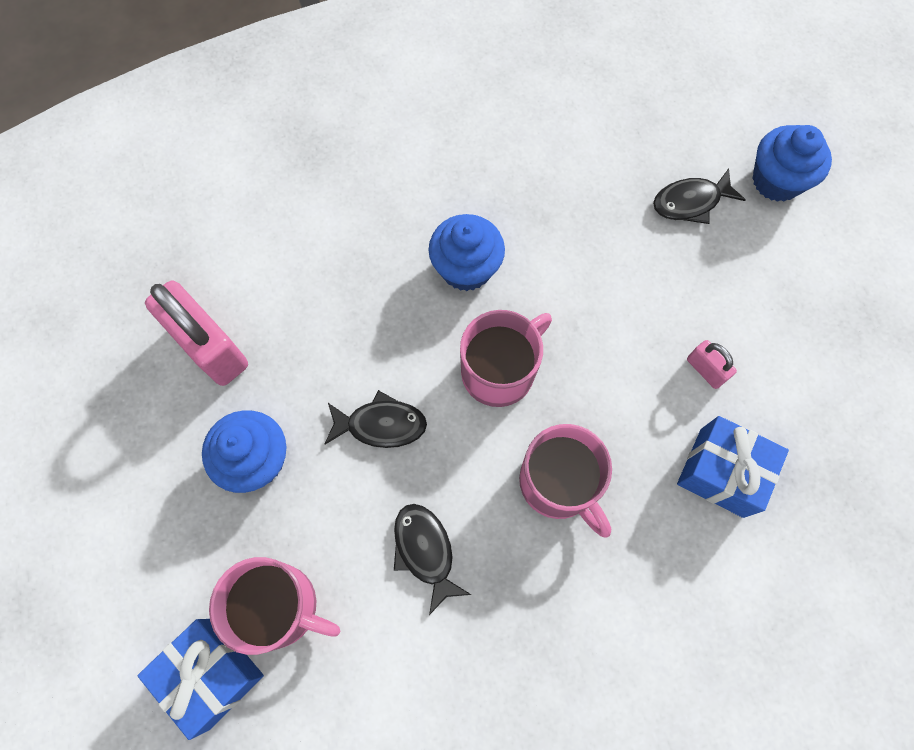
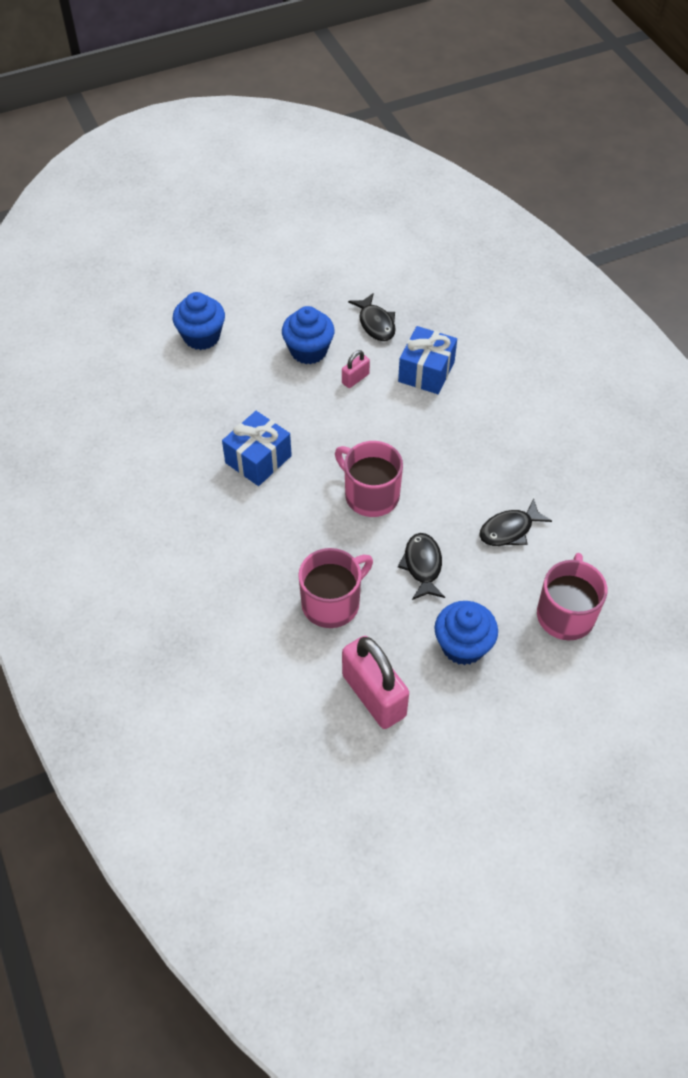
camera: 95 degrees left, 15 degrees down
blue gift [137,619,264,740] -> blue gift moved to [222,411,292,486]
pink padlock [145,281,248,386] -> pink padlock turned 75 degrees counterclockwise [342,636,409,729]
blue cupcake [429,214,505,291] -> blue cupcake moved to [282,306,335,364]
pink mug [519,424,612,538] -> pink mug moved to [298,548,373,628]
black fish [653,168,746,224] -> black fish moved to [348,293,396,341]

